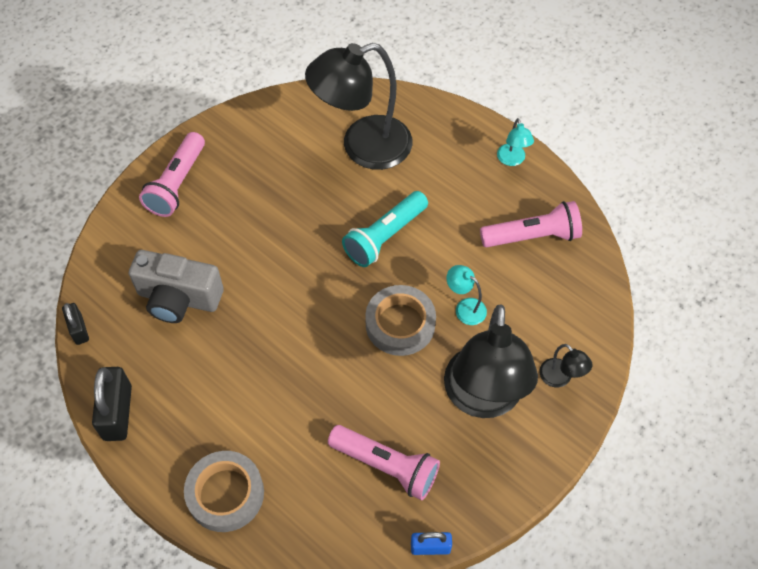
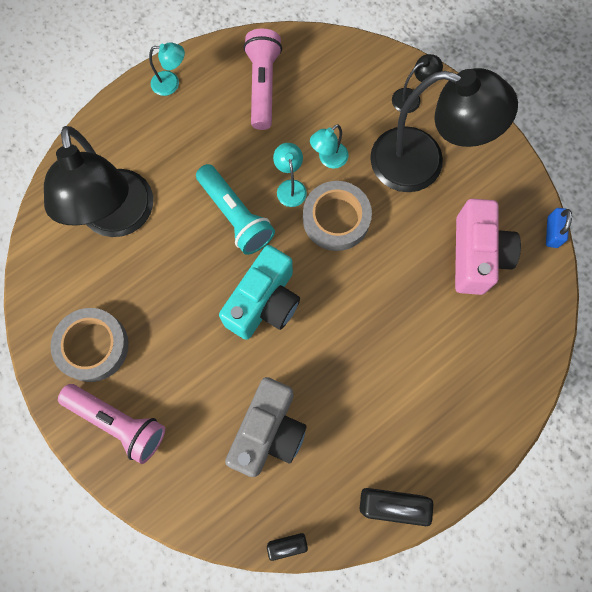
camera: 80 degrees left, 15 degrees up
grey tape [184,451,264,532] -> grey tape moved to [51,308,129,382]
pink flashlight [328,425,440,500] -> pink camera [455,199,521,295]
none -> turquoise camera [219,245,300,340]
none -> turquoise lamp [273,143,307,207]

